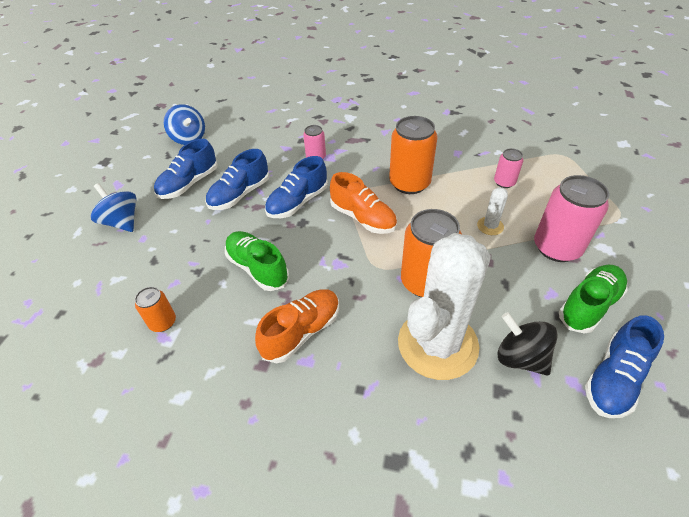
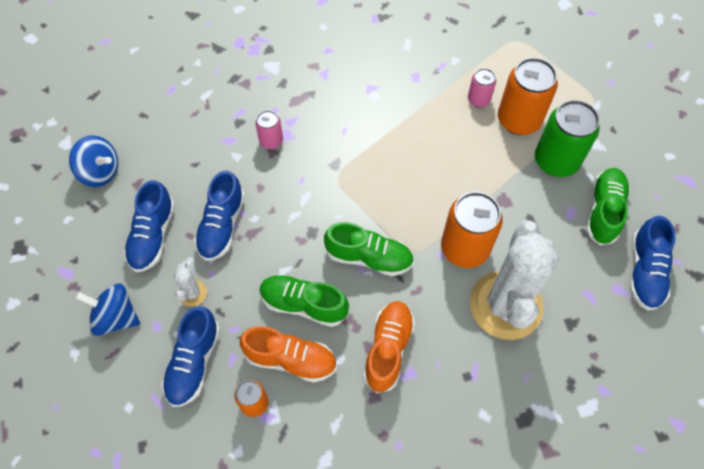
camera: 30 degrees left, 15 degrees up
blue shoe [265,156,328,218] -> blue shoe moved to [162,306,220,407]
orange shoe [330,172,397,234] -> orange shoe moved to [240,326,337,383]
orange can [389,116,438,194] -> orange can moved to [498,58,558,135]
white cactus [477,187,508,235] -> white cactus moved to [174,261,207,307]
black spinning top [497,312,558,376] -> none
pink can [534,175,609,262] -> green can [535,100,600,177]
none -> green shoe [324,222,414,276]

